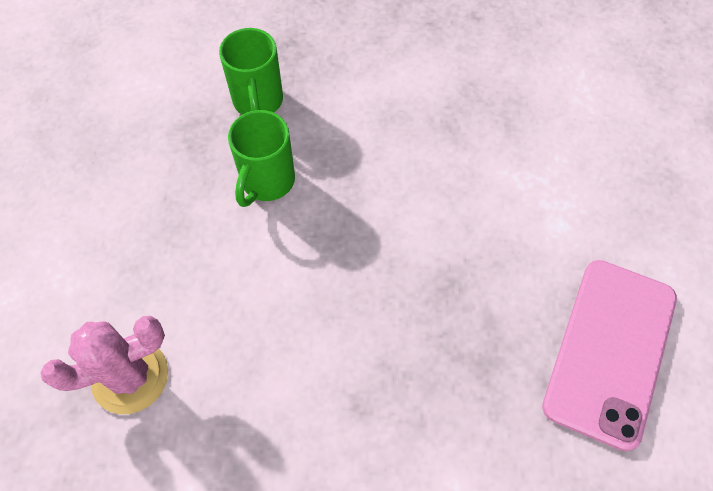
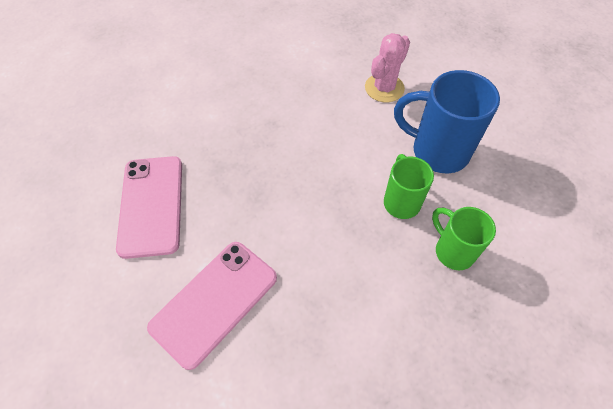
camera: 150 degrees right, 5 degrees down
none -> pink phone [147,242,277,370]
none -> blue mug [394,70,500,173]

